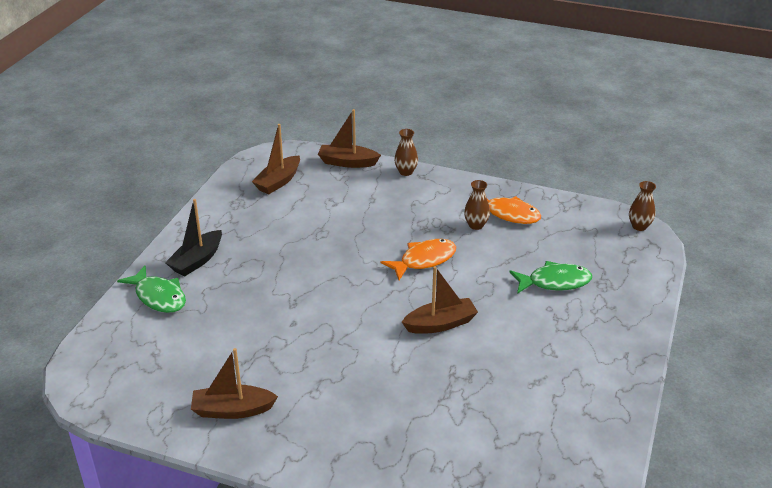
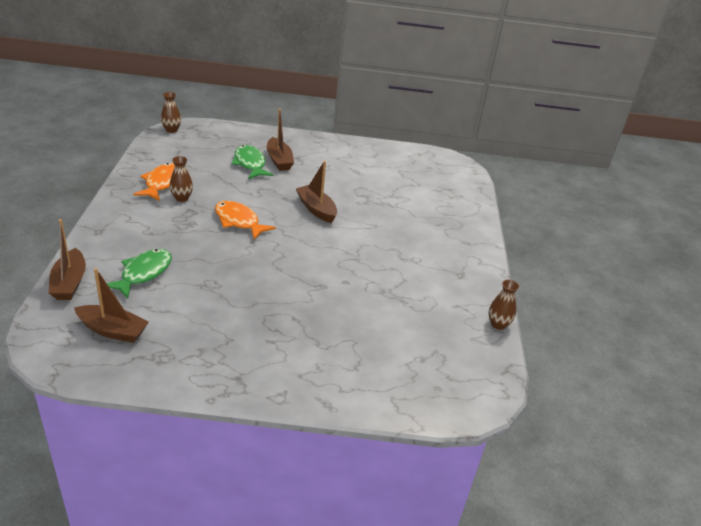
camera: 110 degrees left, 0 degrees up
green fish [117,265,186,313] -> green fish moved to [107,249,172,299]
black boat [165,199,222,276] -> none
brown boat [191,348,278,419] -> brown boat moved to [267,108,294,171]
brown vase [394,129,418,176] -> brown vase moved to [488,280,519,330]

